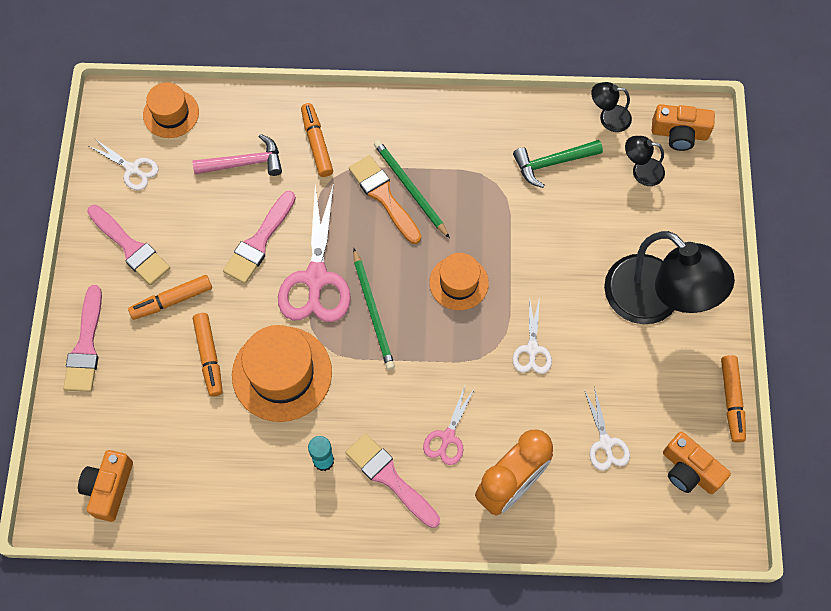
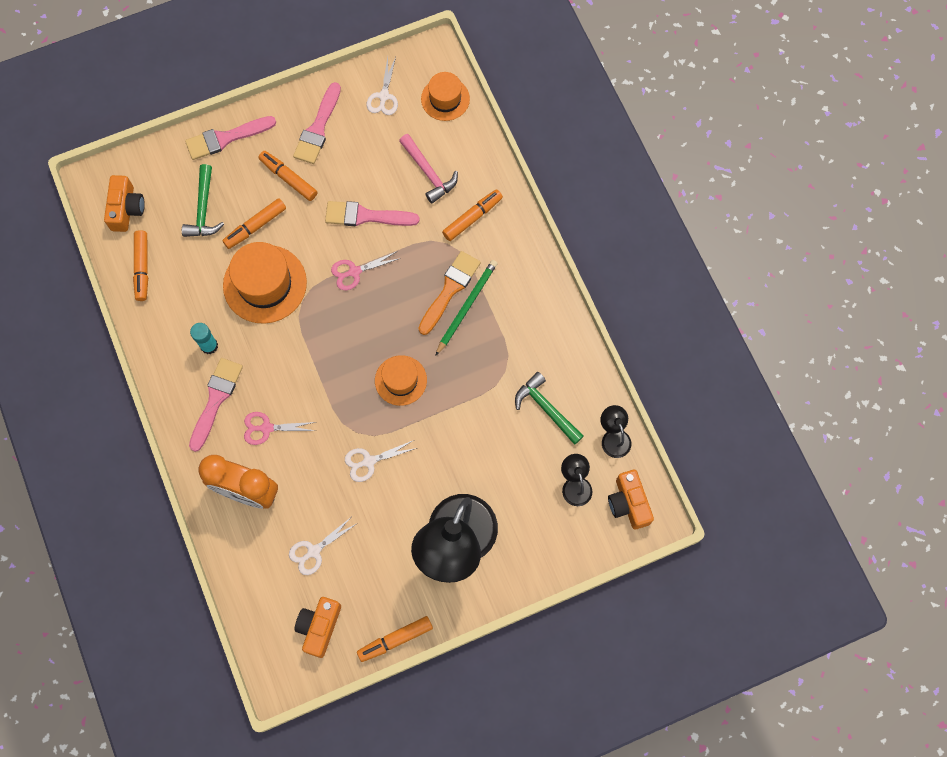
camera: 65 degrees right, 5 degrees up
orange camera [78,450,133,522] -> orange camera turned 105 degrees clockwise [104,175,145,232]
pink scissors [278,183,351,322] -> pink scissors [331,251,401,290], size x0.53
green pencil [353,248,395,370] -> none
none -> orange marker [133,230,148,301]
none -> green hammer [182,164,224,237]

